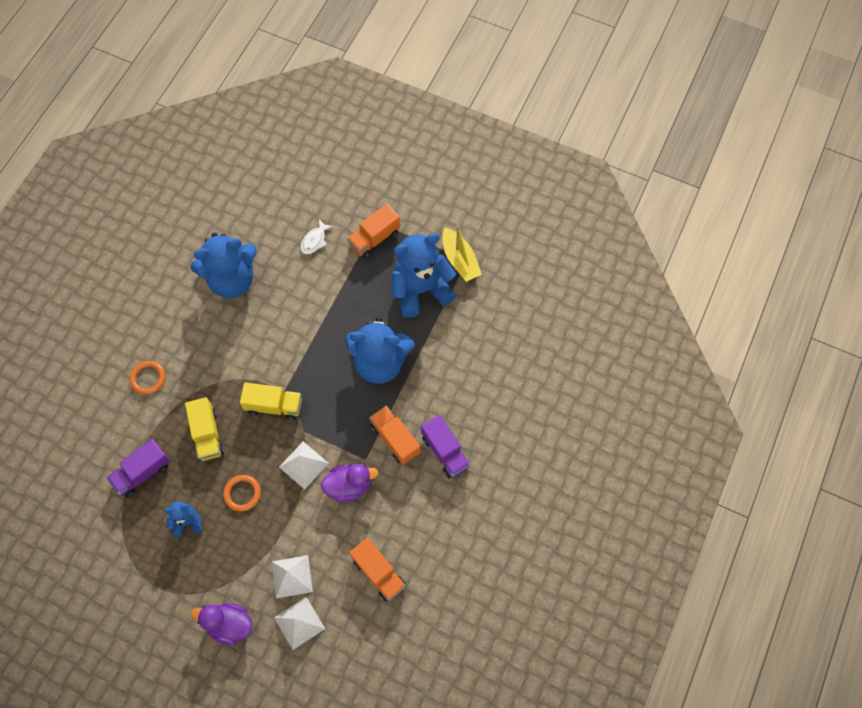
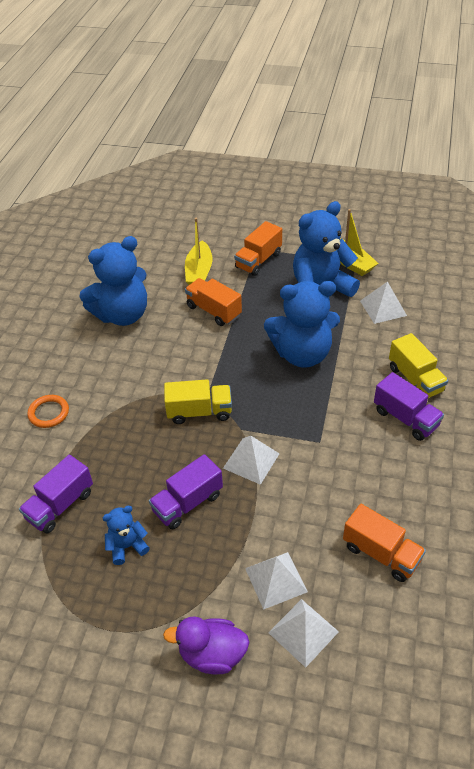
camera: 10 degrees left, 20 degrees down
yellow truck [185,397,224,461] -> yellow truck moved to [389,333,448,398]
orange ring [223,475,261,511] -> purple truck [149,454,223,529]
white fish [300,219,334,255] -> yellow boat [185,218,212,285]
purple duck [321,464,378,503] -> none
orange truck [369,406,420,465] -> orange truck moved to [185,278,242,326]
none -> white pyramid [360,281,407,324]

